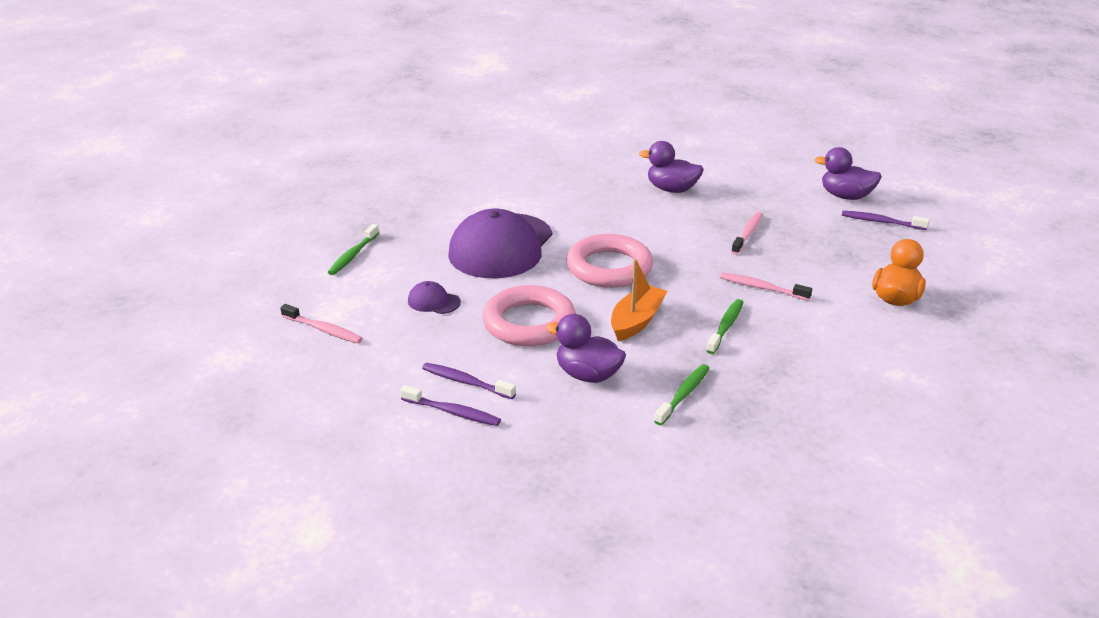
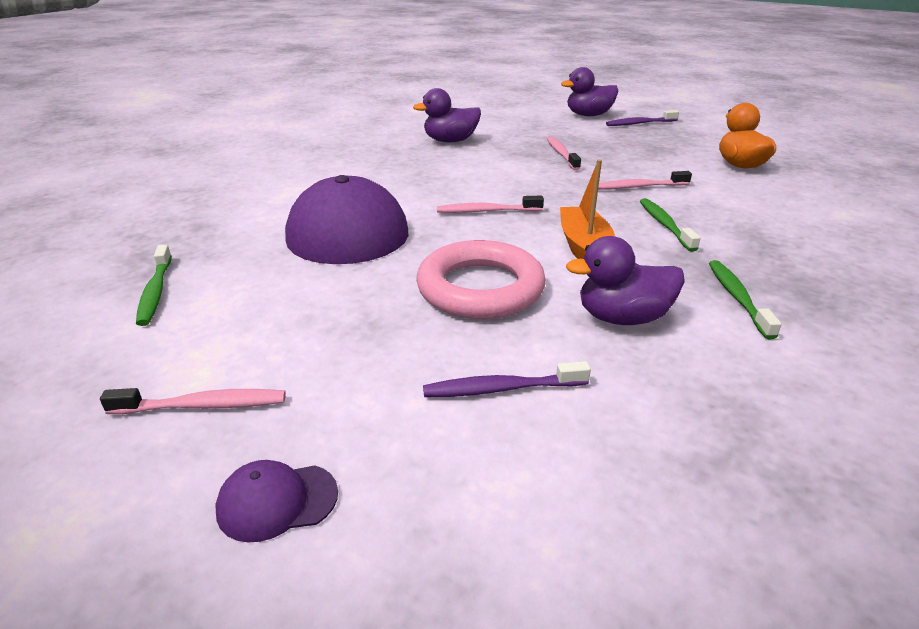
camera: 35 degrees left, 0 degrees up
purple toothbrush [400,385,501,426] -> none
purple cap [408,281,461,314] -> purple cap moved to [215,460,338,543]
pink ring [566,234,653,288] -> pink toothbrush [437,196,544,213]

